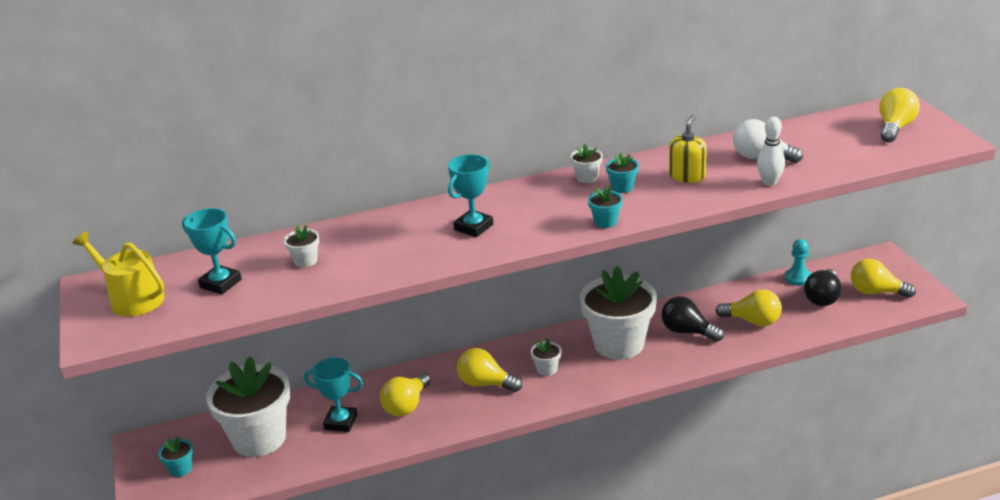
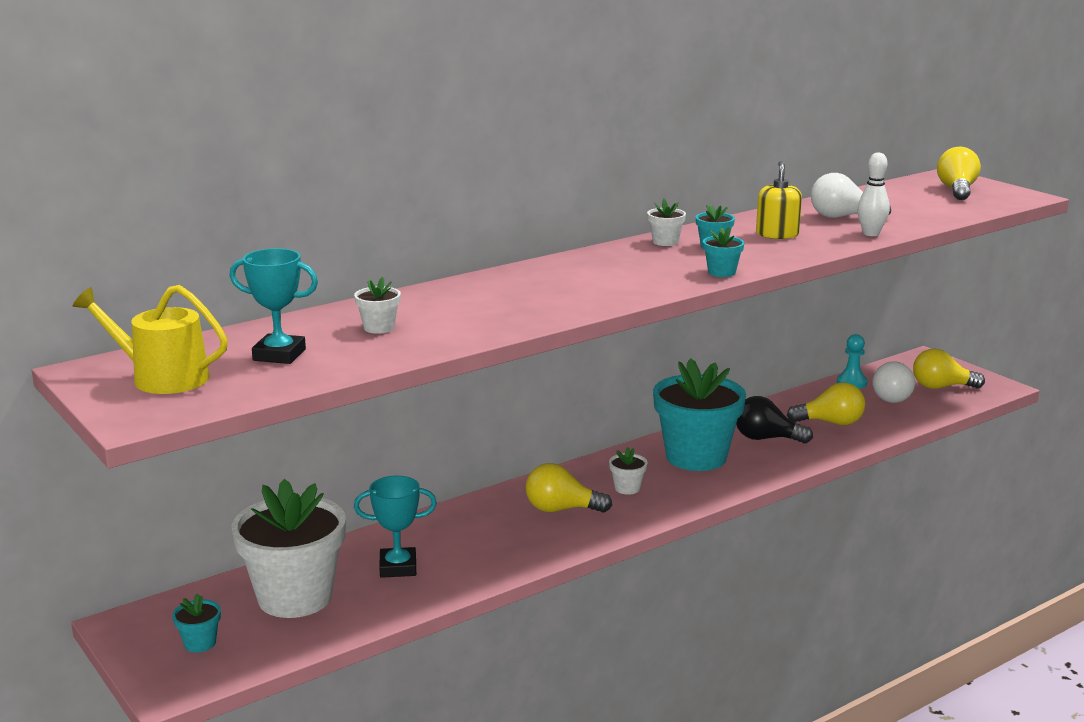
camera: 20 degrees left, 10 degrees down
yellow light bulb [380,373,430,416] -> none
turquoise trophy [448,154,493,237] -> none
white flower pot [580,266,657,360] -> turquoise flower pot [653,358,746,471]
black light bulb [804,269,841,306] -> white light bulb [872,361,915,403]

